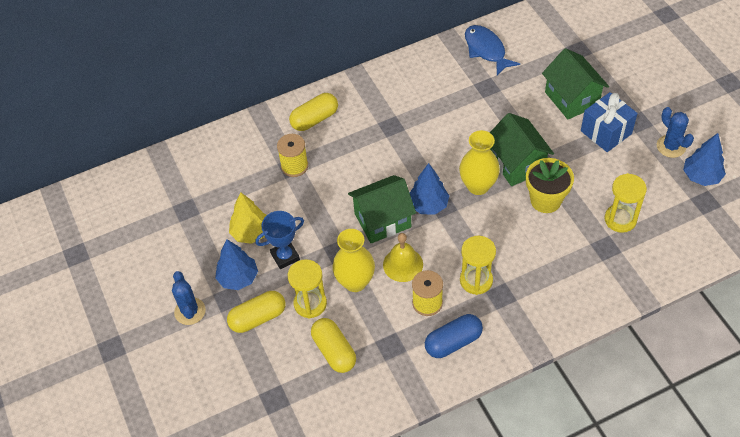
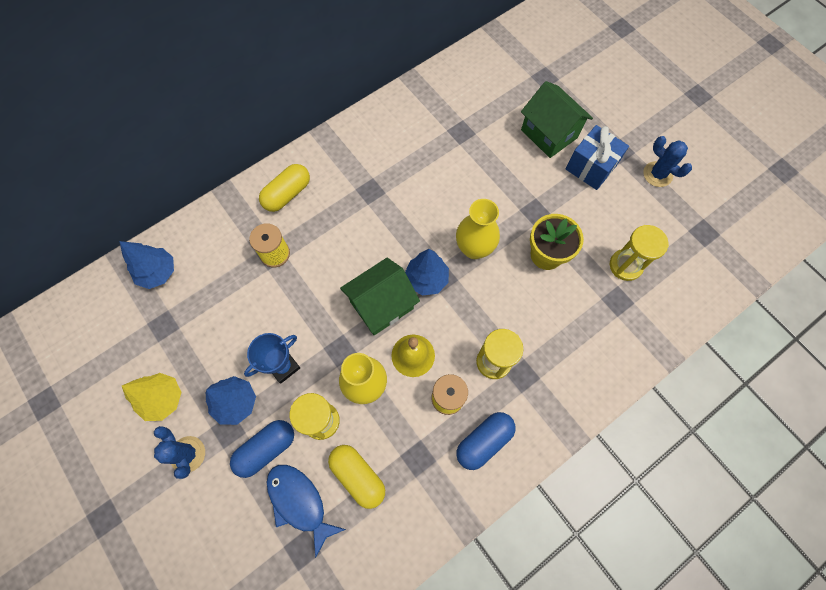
camera: 15 degrees left, 15 degrees up
yellow capsule [227,291,285,333] -> blue capsule [230,420,294,478]
yellow tree [229,192,267,244] -> yellow tree moved to [122,373,181,421]
blue fish [465,25,520,76] -> blue fish moved to [267,465,346,558]
green house [490,113,554,186] -> none
blue tree [683,133,726,186] -> blue tree moved to [119,241,174,289]

